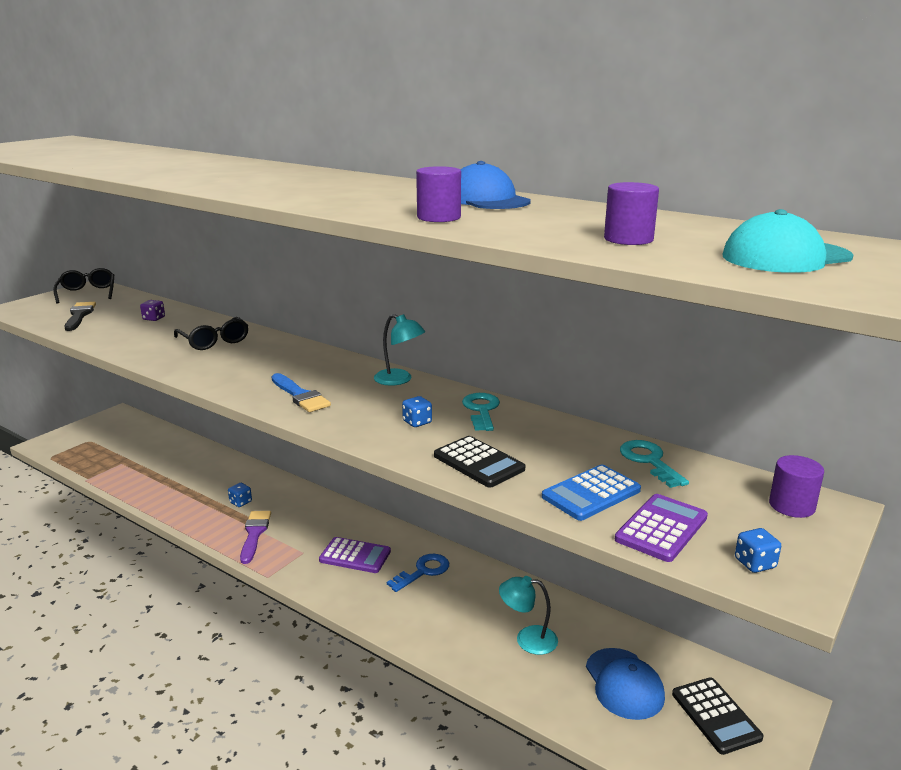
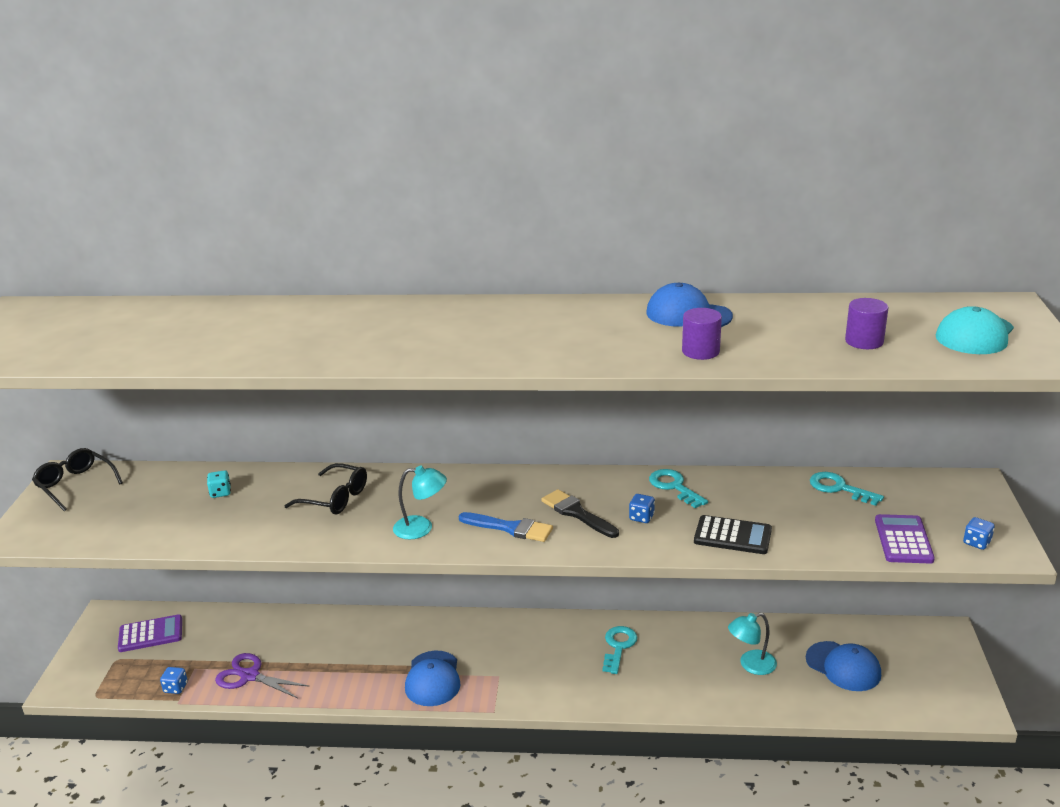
camera: 30 degrees left, 5 degrees up
black brush [64,302,96,331] -> black brush moved to [541,489,619,538]
purple dice [140,300,165,321] -> turquoise dice [207,470,231,498]
blue dice [228,483,252,507] -> blue dice moved to [160,667,188,694]
purple brush [240,511,271,564] -> blue cap [405,651,461,706]
purple calculator [319,537,391,573] -> purple calculator moved to [118,614,182,652]
turquoise lamp [374,314,425,386] -> turquoise lamp moved to [393,466,447,539]
blue key [387,554,449,592] -> turquoise key [602,626,637,674]
blue calculator [542,465,641,521] -> none
black calculator [672,677,764,755] -> none
purple cylinder [769,455,824,518] -> none
none -> purple scissors [215,653,310,698]

